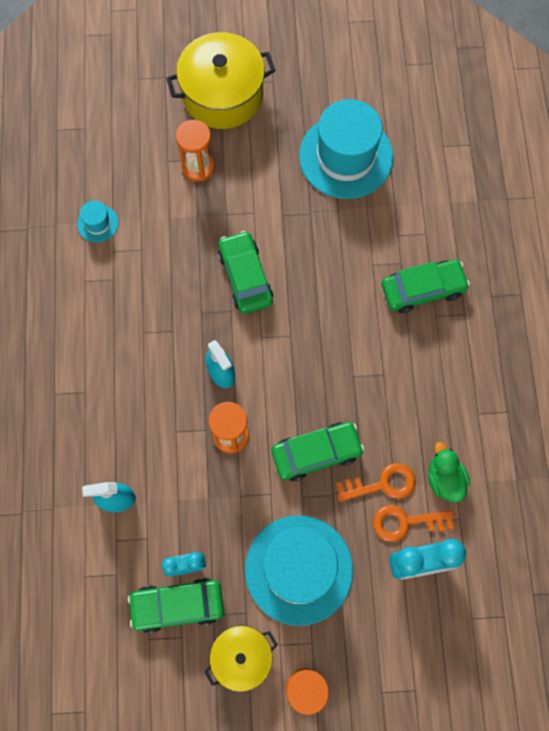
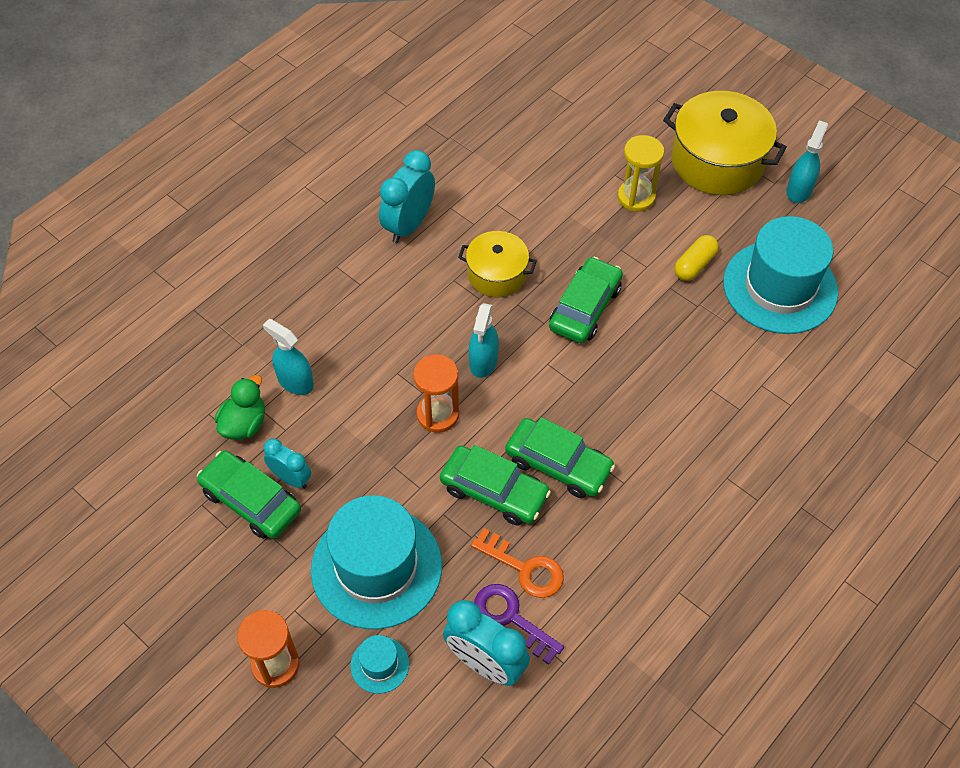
camera: 45 degrees right, 15 degrees down
turquoise hat [77,201,118,242] -> turquoise hat moved to [350,635,409,694]
orange hourglass [176,120,215,181] -> yellow hourglass [618,135,664,212]
yellow pot [204,626,278,692] -> yellow pot moved to [458,231,537,297]
orange key [373,505,454,542] -> purple key [474,584,564,665]
green car [382,260,470,313] -> green car moved to [505,417,615,498]
green duck [428,442,470,502] -> green duck moved to [215,375,265,440]
none -> turquoise clock [379,150,435,243]
none -> yellow capsule [674,235,719,281]
none -> turquoise spray bottle [786,120,828,203]

